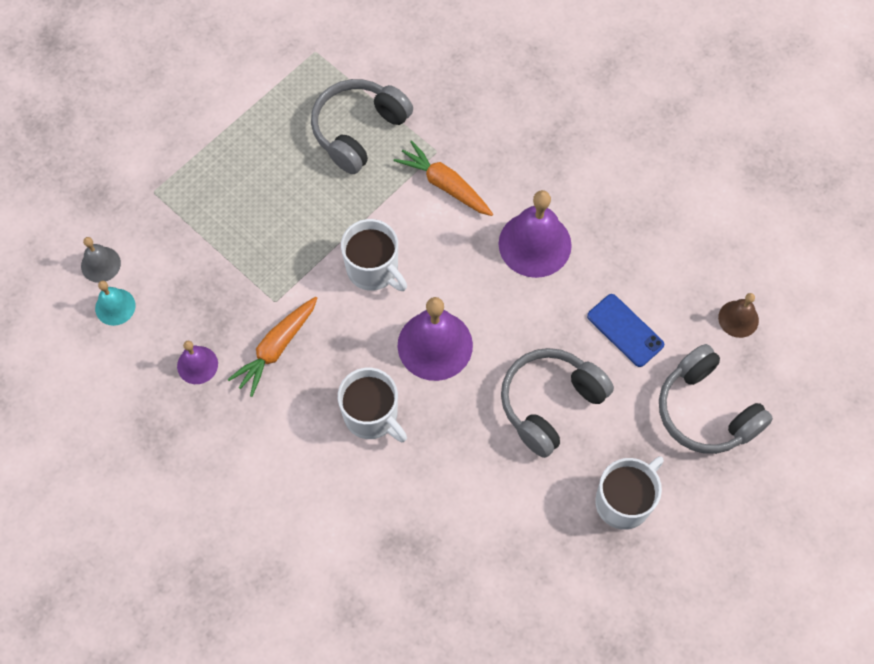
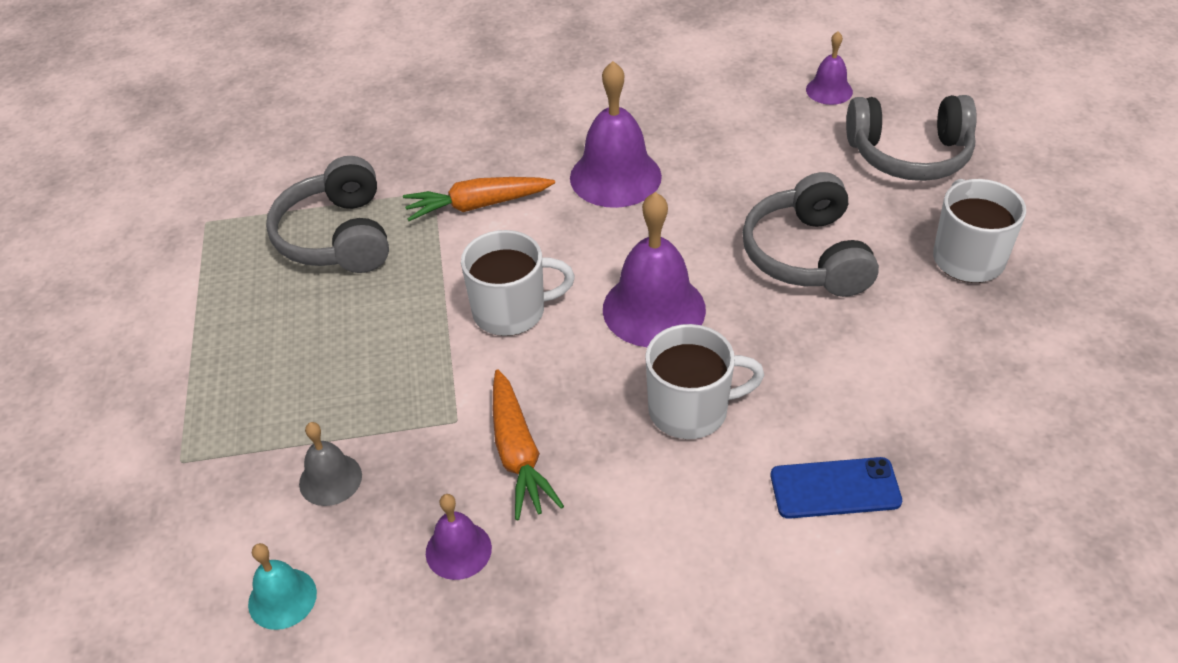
camera: 50 degrees left, 20 degrees down
grey bell [81,237,121,283] -> grey bell moved to [299,422,362,506]
blue phone [587,294,664,367] -> blue phone moved to [771,457,902,519]
brown bell [718,293,759,338] -> purple bell [806,31,853,105]

